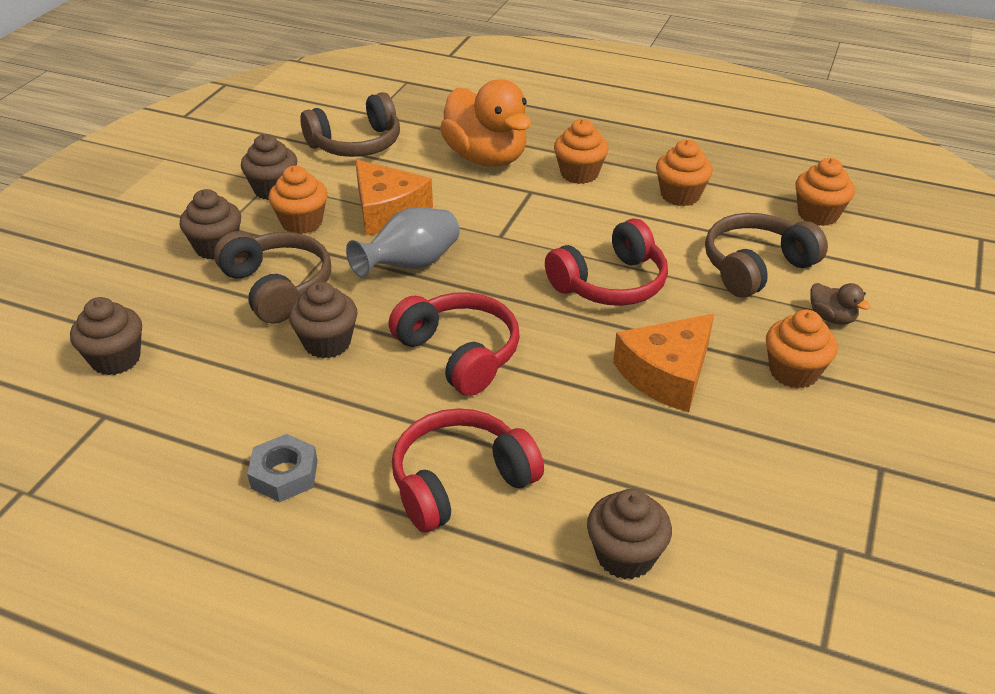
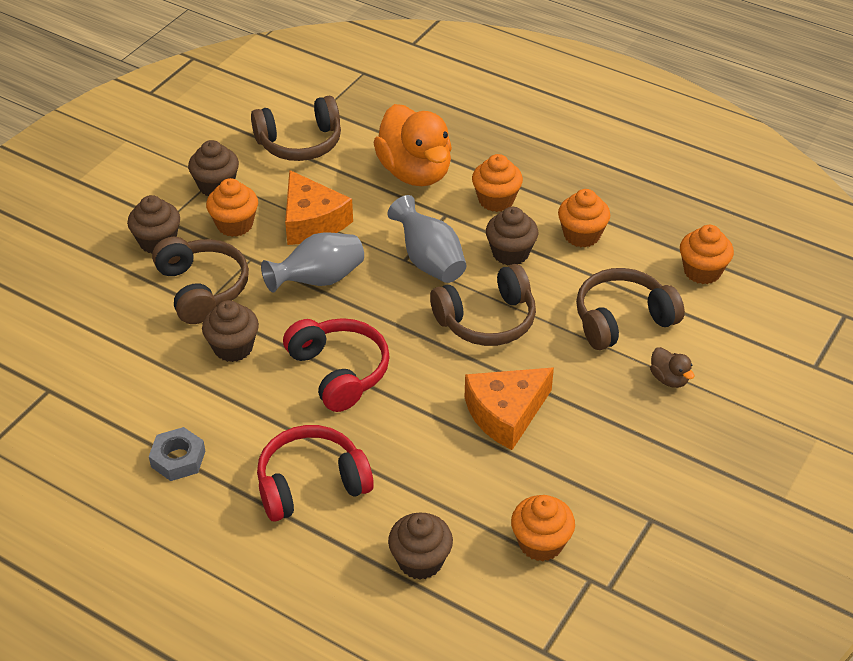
camera: 10 degrees right, 5 degrees up
brown cupcake [70,297,142,375] -> brown cupcake moved to [486,207,538,266]
red headphones [545,218,668,306] -> brown headphones [430,264,536,346]
orange cupcake [766,310,838,389] -> orange cupcake moved to [511,495,575,562]
none -> grey vase [387,195,466,283]

